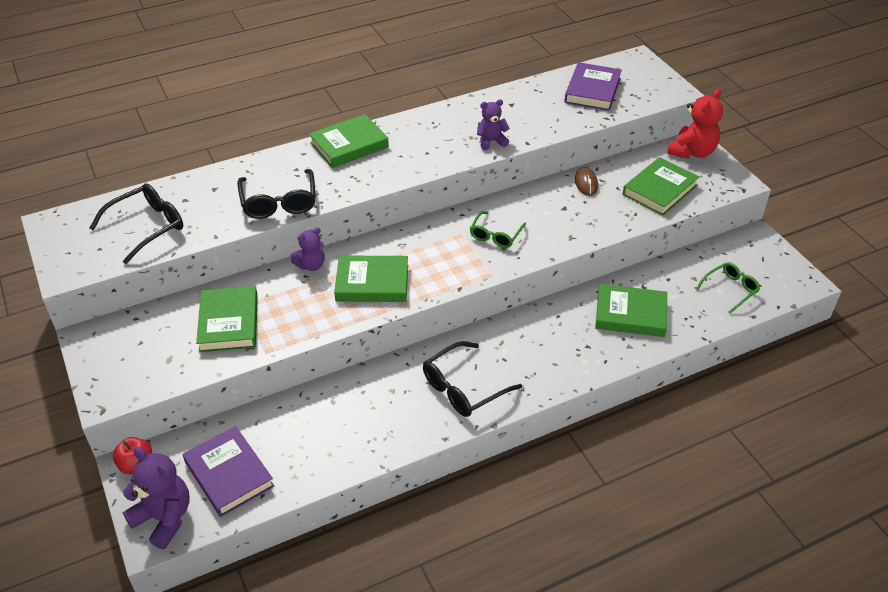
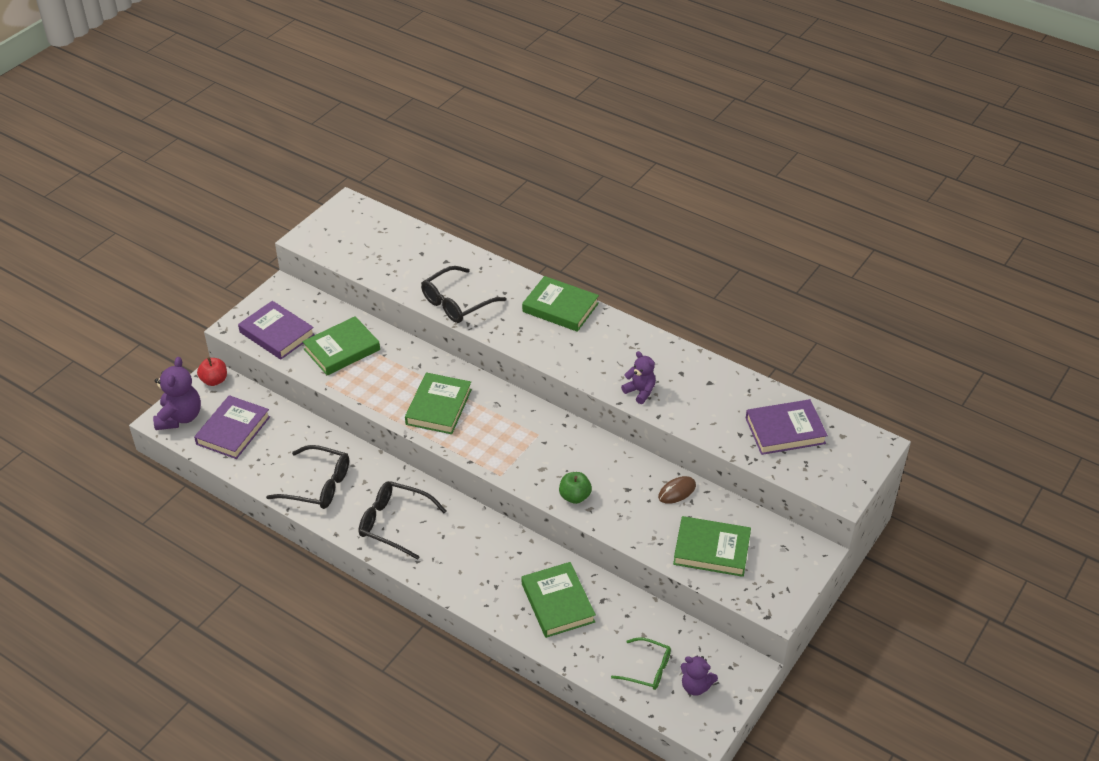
camera: 60 degrees right, 0 degrees up
black glasses [89,184,183,264] -> black glasses moved to [266,445,349,509]
purple teddy bear [291,227,325,271] -> purple teddy bear moved to [681,656,718,696]
green book [334,255,408,302] -> green book turned 45 degrees clockwise [405,372,472,434]
green glasses [470,211,526,248] -> none
red teddy bear [667,89,723,159] -> none
none -> purple book [238,301,315,359]
none -> green apple [559,472,592,504]

